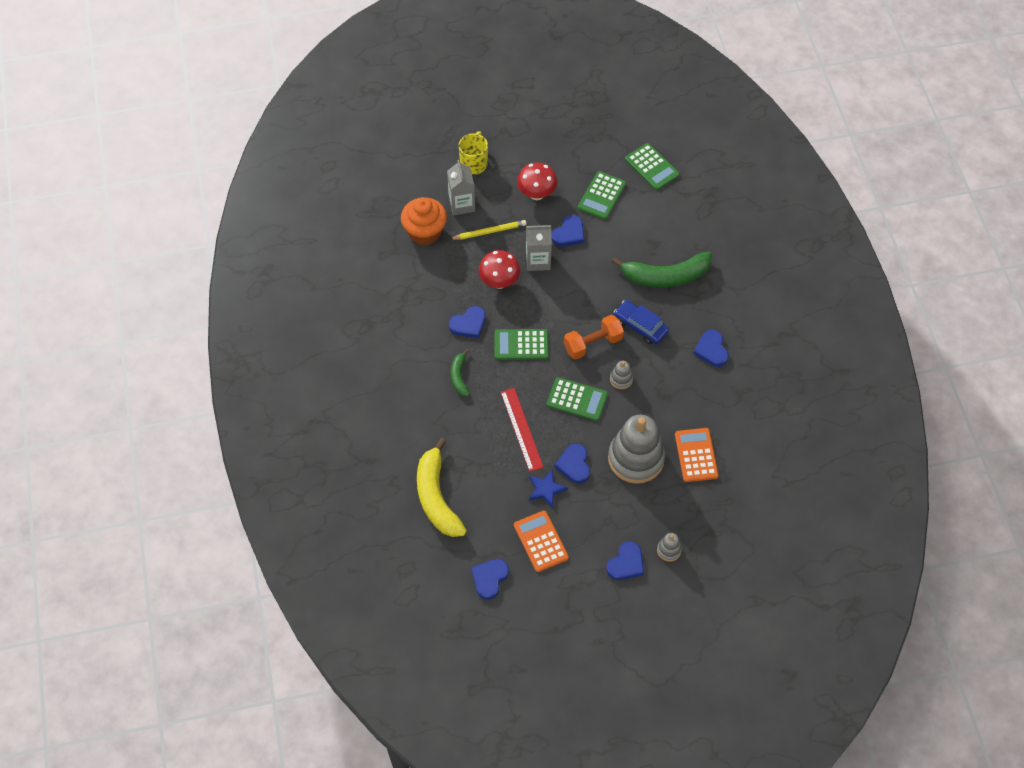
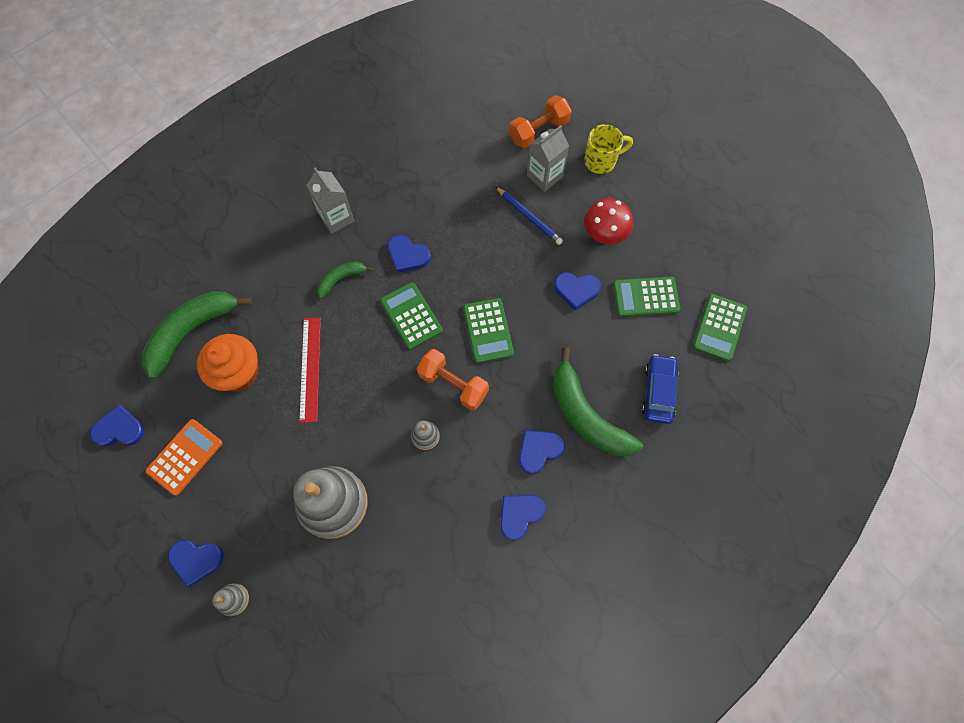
camera: 60 degrees right, 10 degrees up
orange cupcake [401,197,447,245] -> orange cupcake moved to [197,334,258,392]
yellow banana [417,438,467,537] -> green banana [142,291,252,379]
yellow pencil [450,220,527,240] -> blue pencil [495,186,563,245]
red mushroom [478,250,520,289] -> none
red ruler [501,388,544,472] -> red ruler turned 45 degrees counterclockwise [299,317,321,423]
grey carton [526,225,552,271] -> grey carton moved to [306,168,354,234]
blue star [529,469,568,508] -> none
green calculator [547,377,608,421] -> green calculator moved to [463,298,514,363]
blue heart [554,443,590,484] -> blue heart moved to [519,430,565,474]
blue car [614,300,669,344] -> blue car moved to [642,354,678,424]
orange calculator [675,428,719,482] -> none
none -> orange dumbbell [509,95,572,148]

